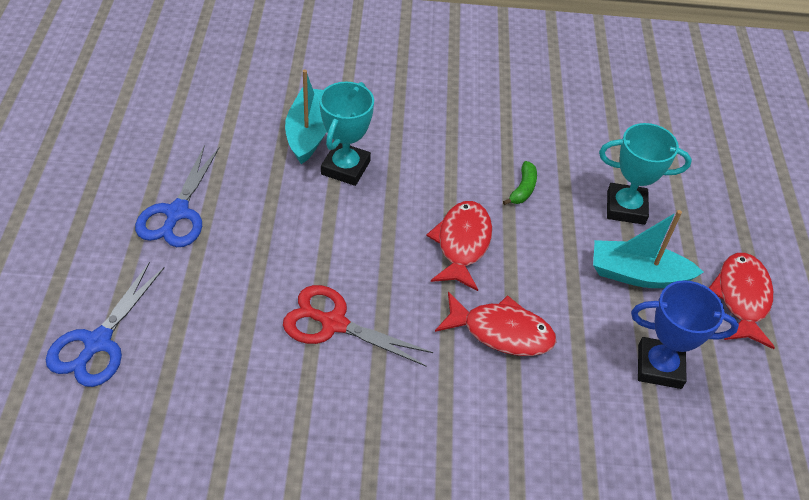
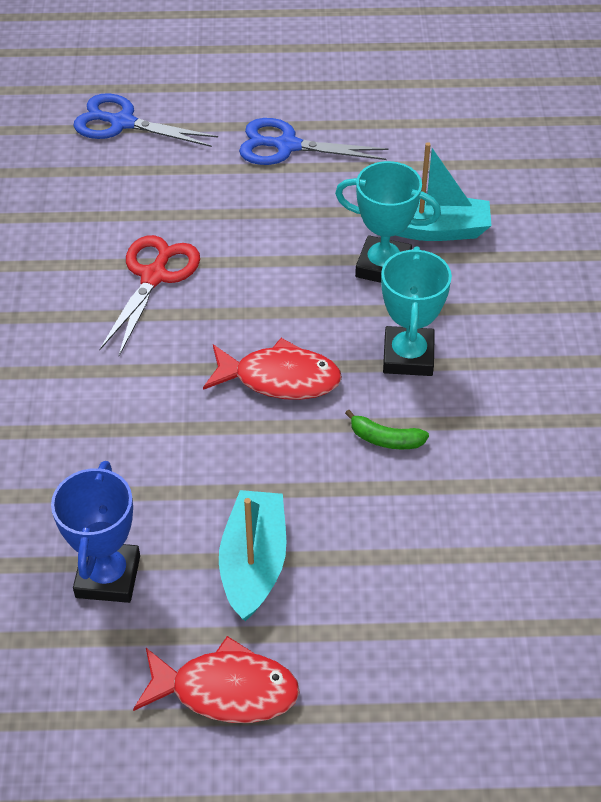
camera: 90 degrees right, 0 degrees up
red fish [435,292,556,356] -> none
turquoise trophy [599,123,692,225] -> turquoise trophy moved to [381,246,452,376]

